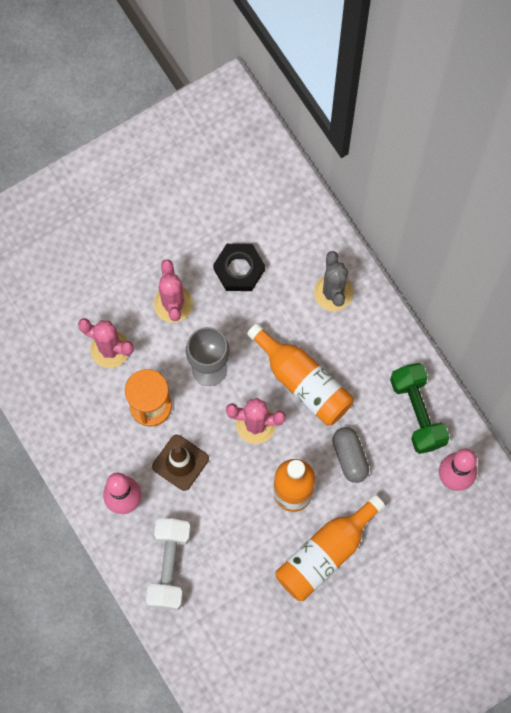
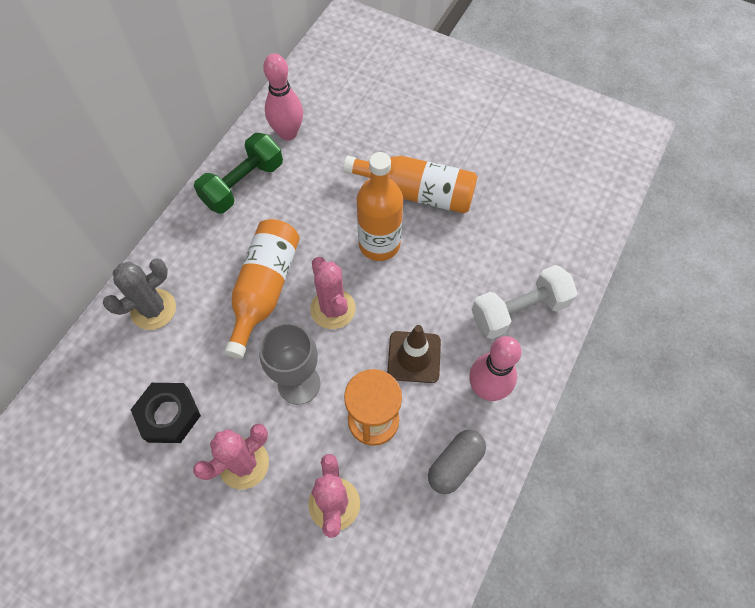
camera: 120 degrees left, 10 degrees down
grey capsule [332,427,369,483] -> grey capsule moved to [428,430,486,494]

